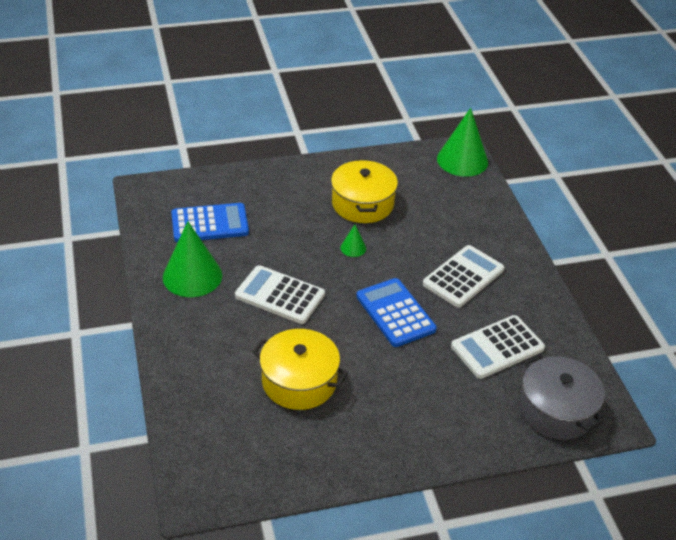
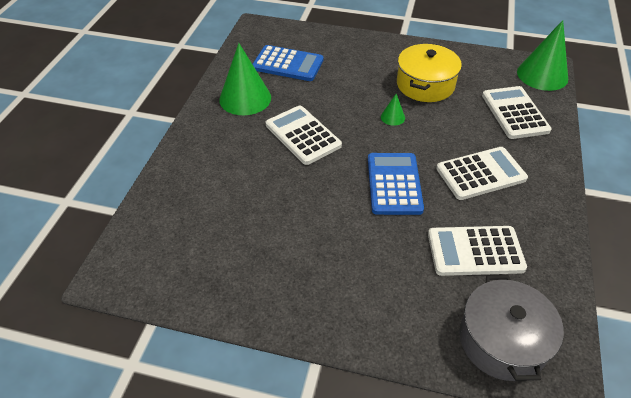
camera: 30 degrees right, 5 degrees up
yellow pot [253,329,348,410] -> none
none -> white calculator [482,86,552,139]

